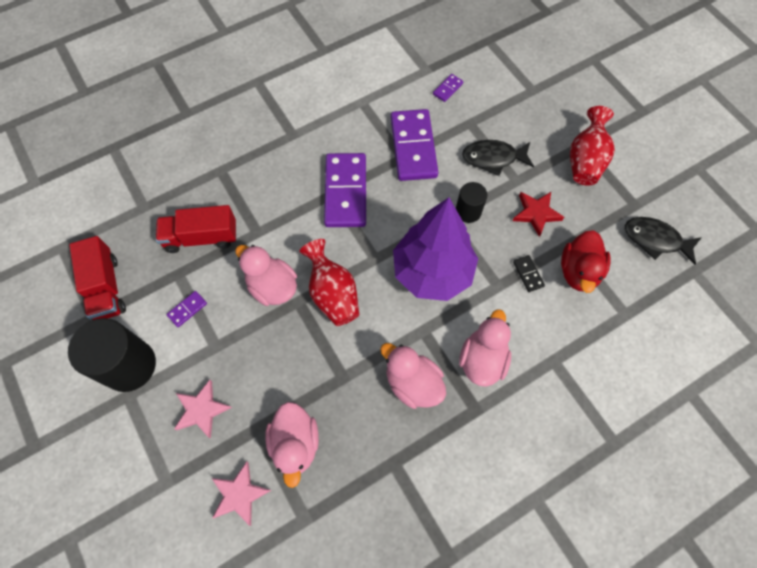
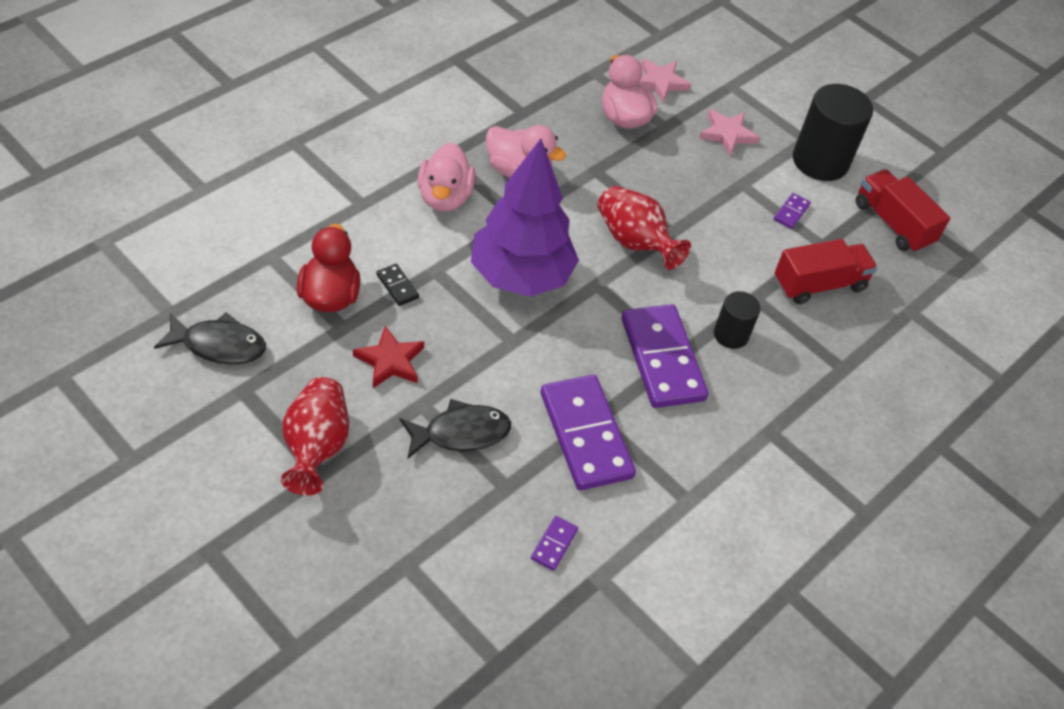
camera: 160 degrees right, 15 degrees down
pink duck [235,245,297,306] -> none
black cylinder [456,182,487,223] -> black cylinder moved to [714,291,761,349]

